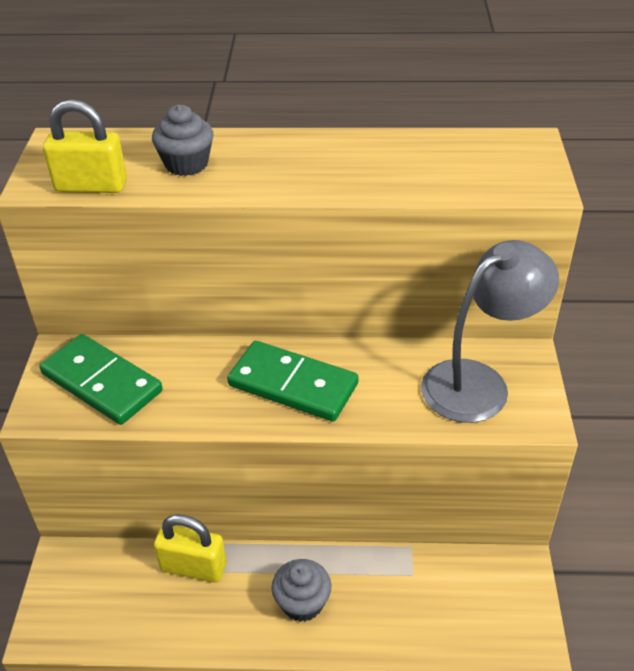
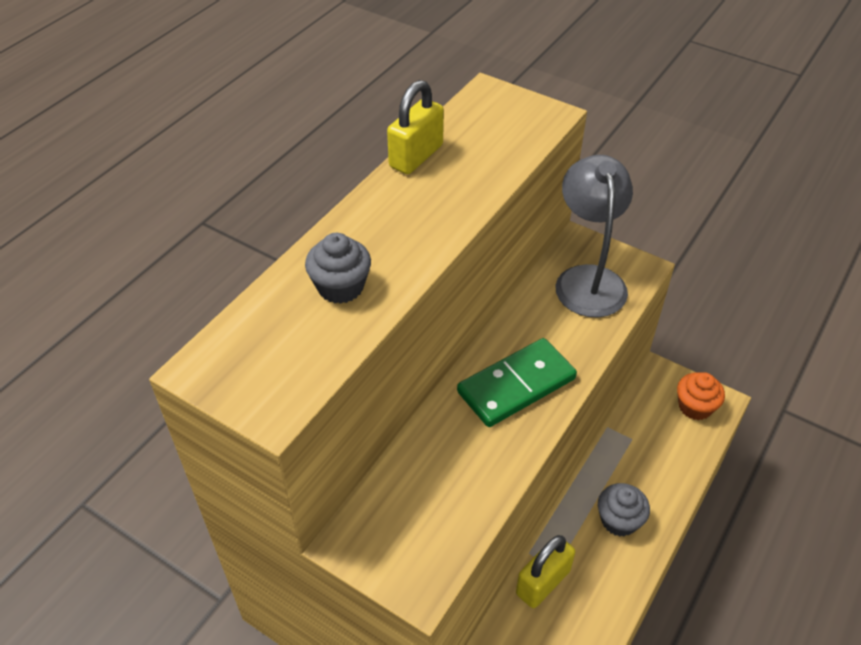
camera: 60 degrees left, 5 degrees up
green domino [39,334,163,425] -> none
yellow padlock [43,99,127,193] -> yellow padlock moved to [387,80,444,174]
none -> orange cupcake [677,372,725,420]

